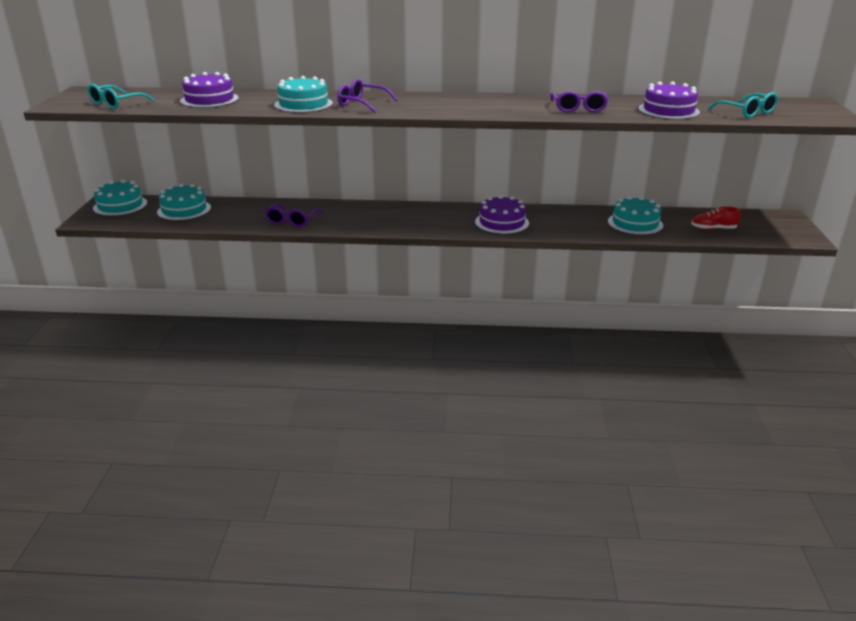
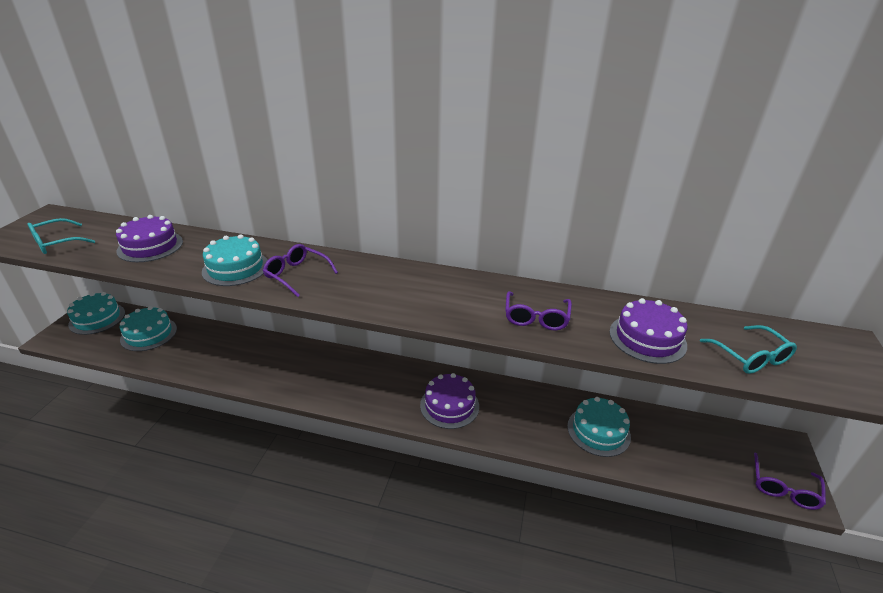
camera: 10 degrees right, 5 degrees up
purple glasses [264,203,323,227] -> purple glasses moved to [754,453,826,510]
red shoe [691,206,741,230] -> none

